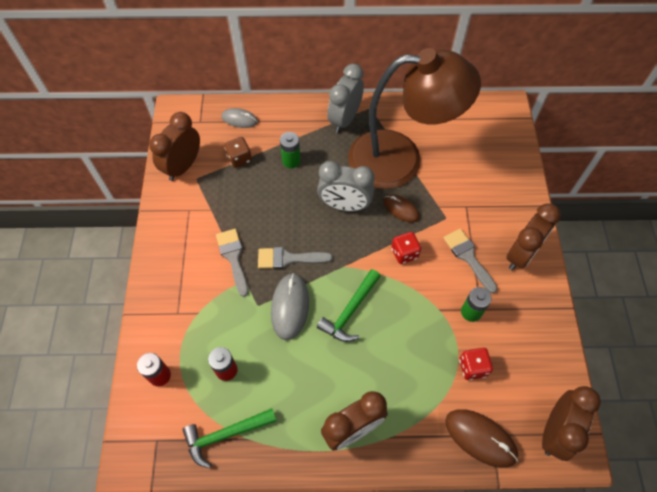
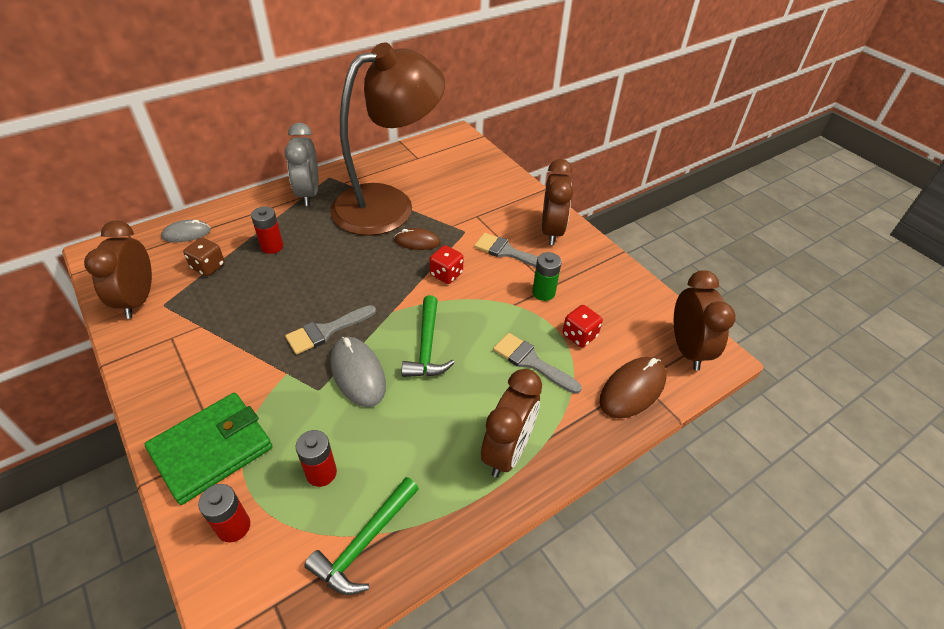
camera: 35 degrees left, 15 degrees down
grey brush [216,229,248,297] -> grey brush moved to [493,333,582,394]
green battery [280,132,301,168] -> red battery [251,206,283,254]
grey clock [317,161,374,211] -> none
brown mouse [445,409,518,468] -> brown mouse turned 45 degrees counterclockwise [600,357,667,418]
none -> green wallet [145,393,272,505]

